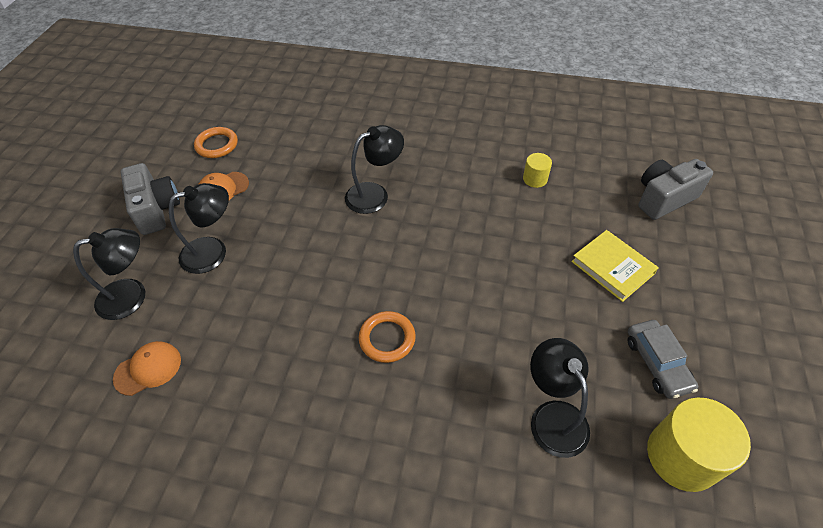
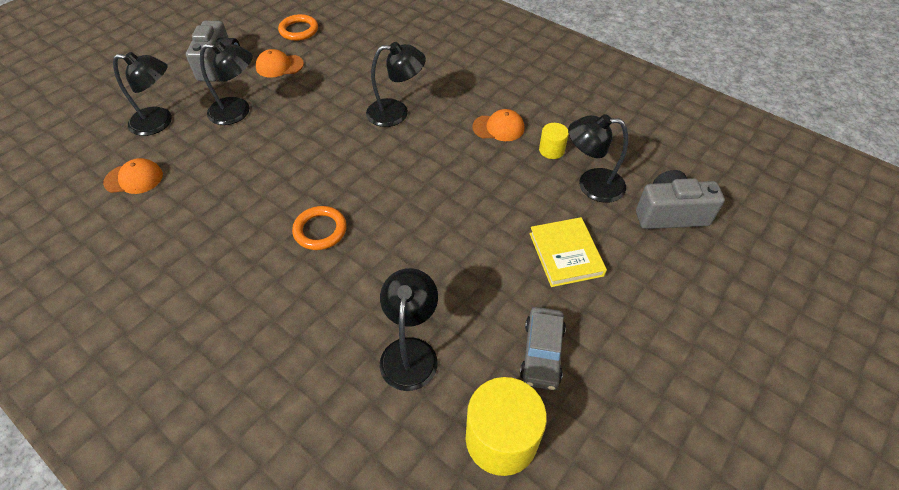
camera: 25 degrees right, 0 degrees up
none -> orange cap [472,109,524,141]
none -> black lamp [568,114,628,203]

